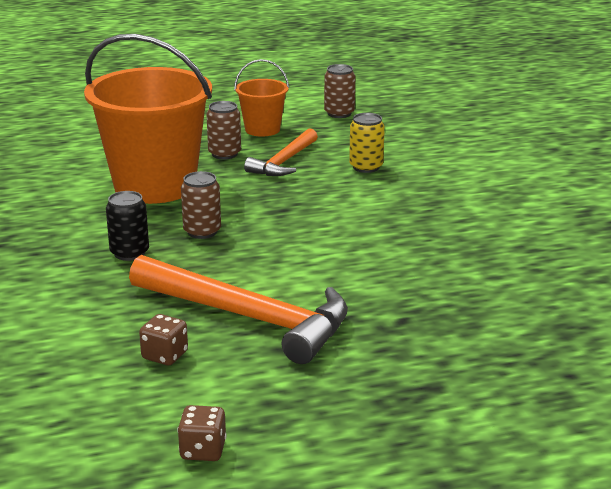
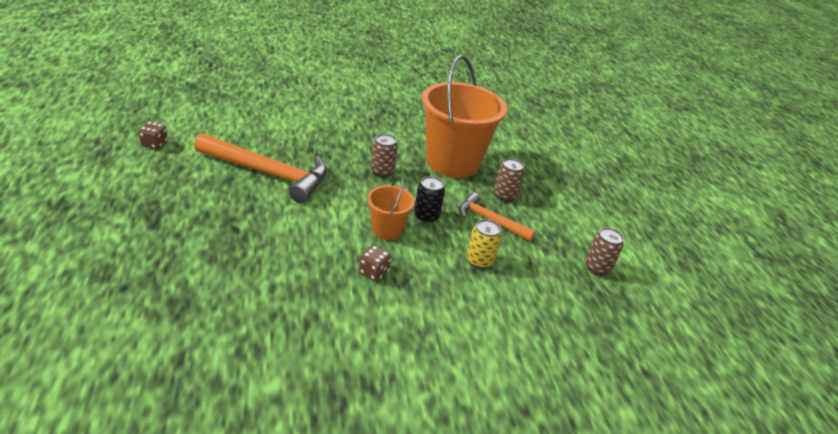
camera: 90 degrees right, 10 degrees up
black can [106,191,149,261] -> black can moved to [414,176,445,223]
orange hammer [129,255,348,364] -> orange hammer turned 105 degrees counterclockwise [194,133,327,203]
brown dice [139,314,188,365] -> brown dice moved to [359,245,391,281]
orange bucket [234,59,289,137] -> orange bucket moved to [367,176,415,240]

